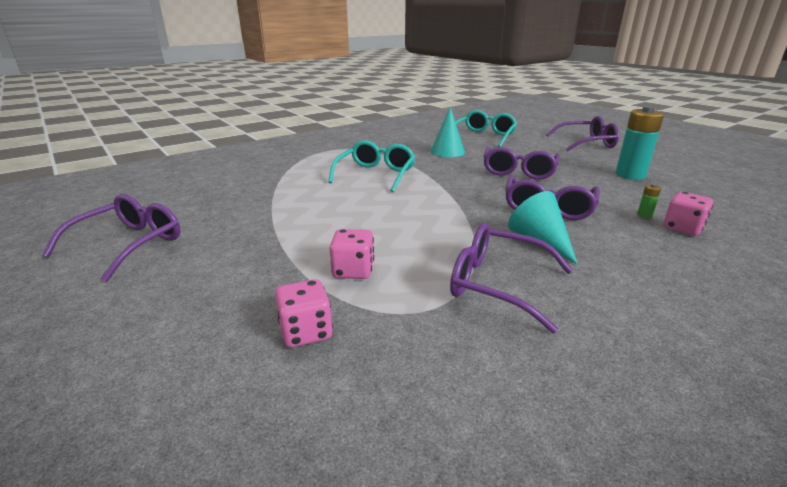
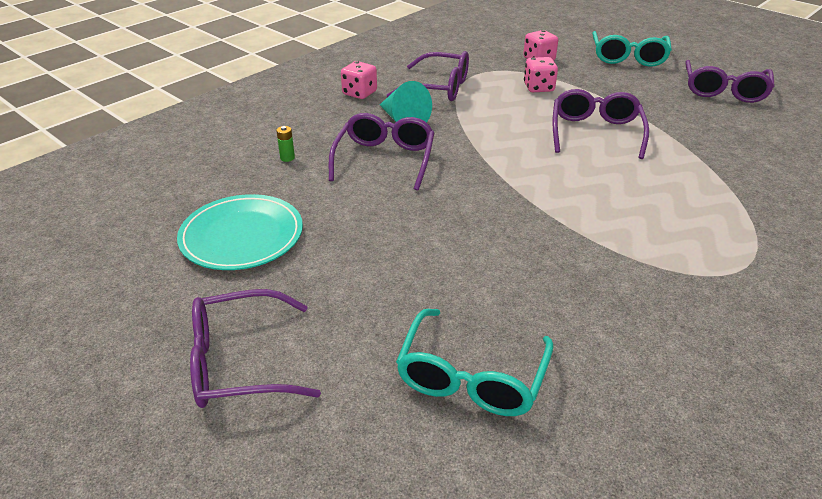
camera: 170 degrees right, 10 degrees up
turquoise glasses [328,140,416,192] -> turquoise glasses moved to [592,31,672,67]
turquoise cone [430,107,465,157] -> none
purple glasses [483,147,560,180] -> purple glasses moved to [552,89,649,159]
turquoise battery [616,106,664,180] -> turquoise plate [177,194,303,270]
pink dice [663,192,713,236] -> pink dice moved to [341,61,377,99]

